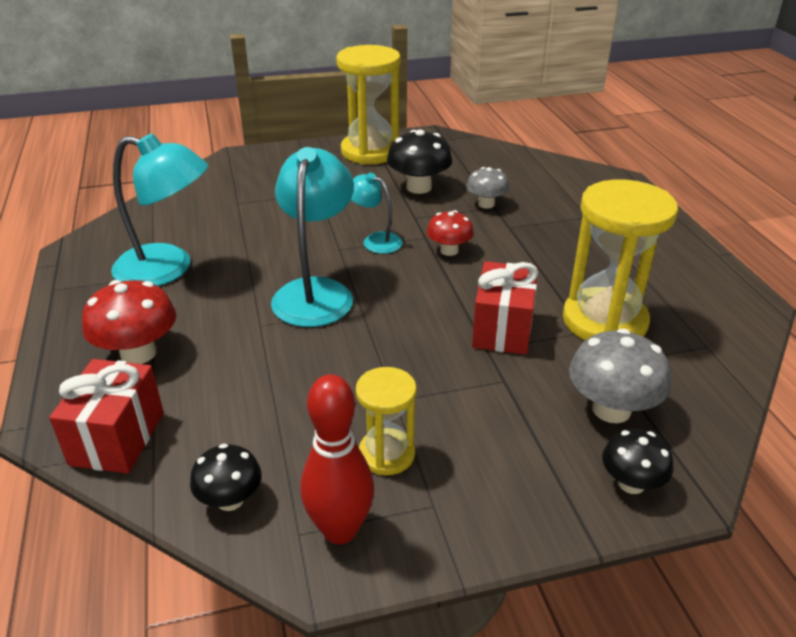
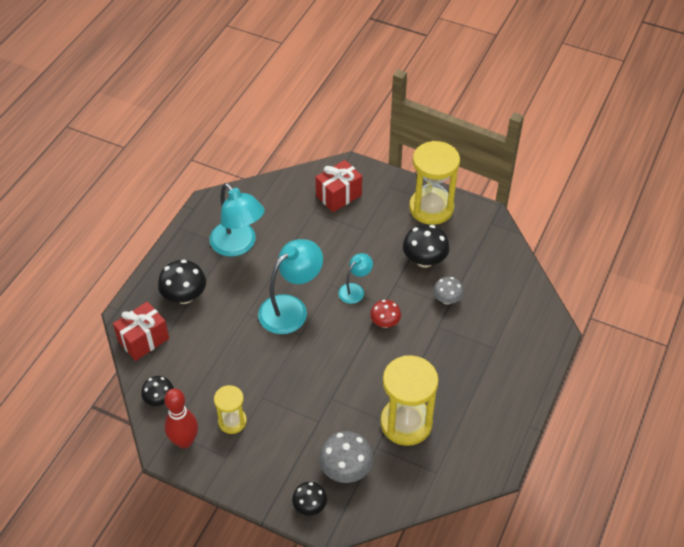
camera: 40 degrees right, 15 degrees up
red mushroom [82,280,176,364] -> black mushroom [158,260,206,304]
turquoise lamp [351,173,403,254] -> turquoise lamp turned 60 degrees clockwise [338,253,373,304]
red gift [472,261,538,355] -> red gift moved to [316,160,362,212]

